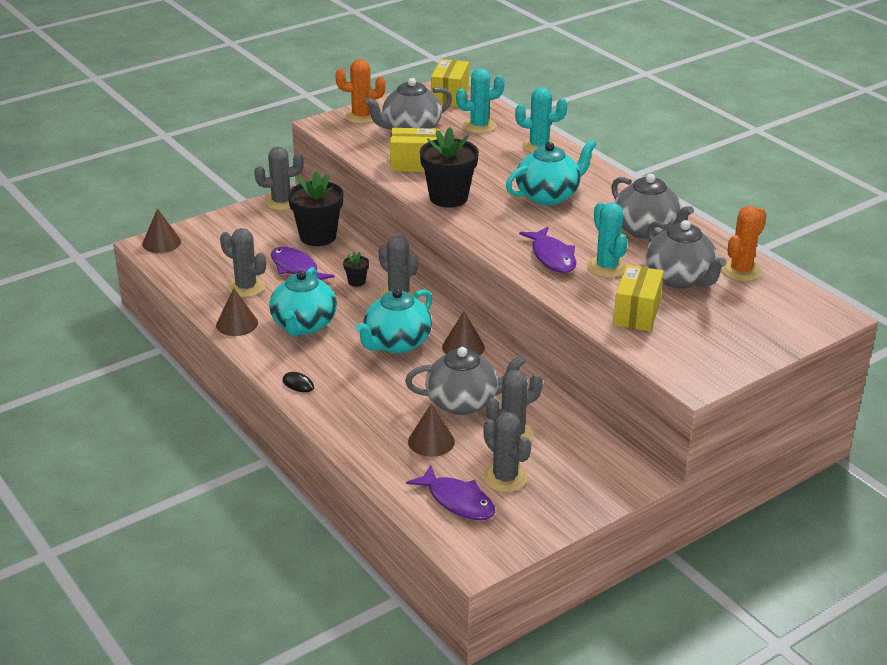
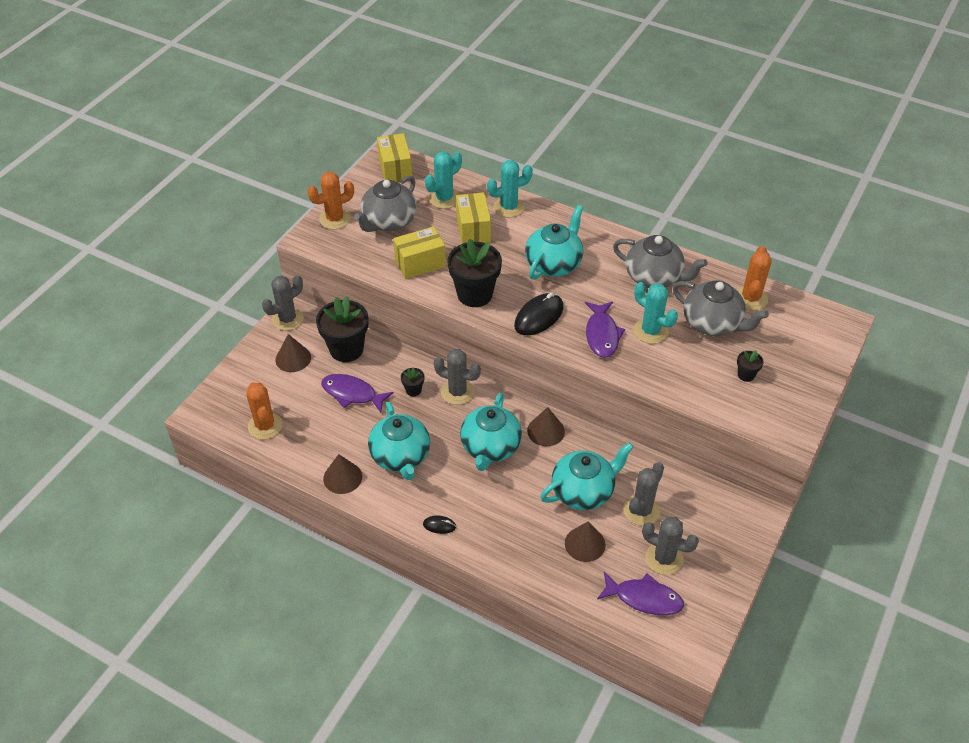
camera: 25 degrees left, 15 degrees up
brown cone [142,208,181,253] -> brown cone moved to [275,334,311,372]
grey cactus [220,228,266,297] -> none
grey teapot [405,347,527,415] -> turquoise teapot [540,442,634,510]
purple fish [519,227,576,273] -> purple fish turned 45 degrees clockwise [585,302,625,358]
yellow box [613,265,664,332] -> yellow box moved to [456,192,491,244]
none -> orange cactus [247,382,283,439]
none -> black mouse [514,292,564,335]
none -> black flower pot [737,350,764,382]

